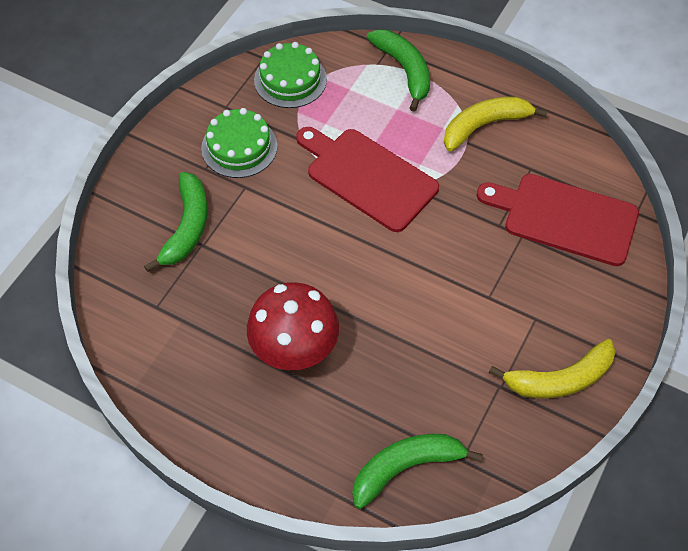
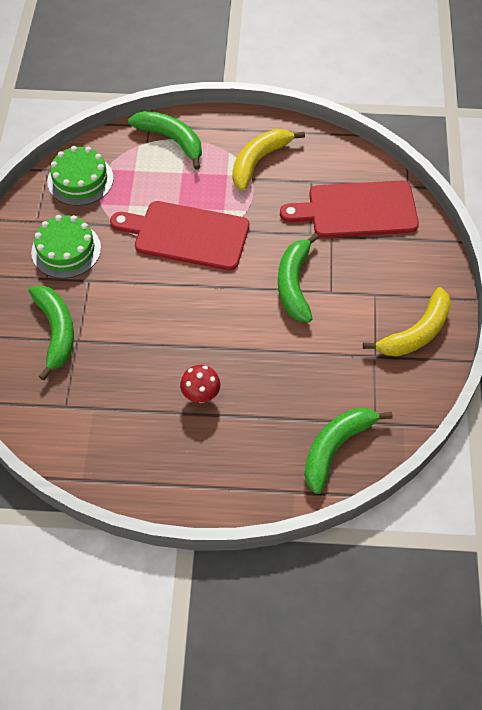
camera: 25 degrees left, 0 degrees up
red mushroom [247,282,339,370] -> red mushroom [180,365,220,403], size x0.50
none -> green banana [278,233,319,322]

